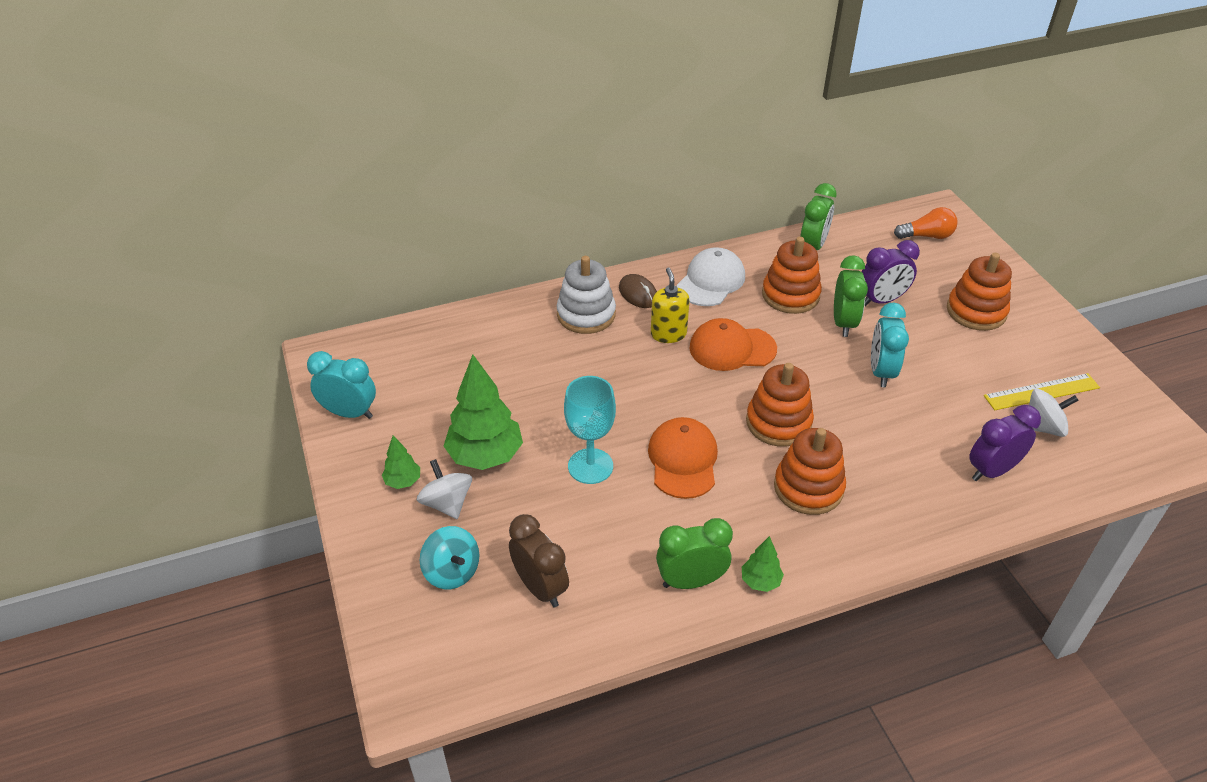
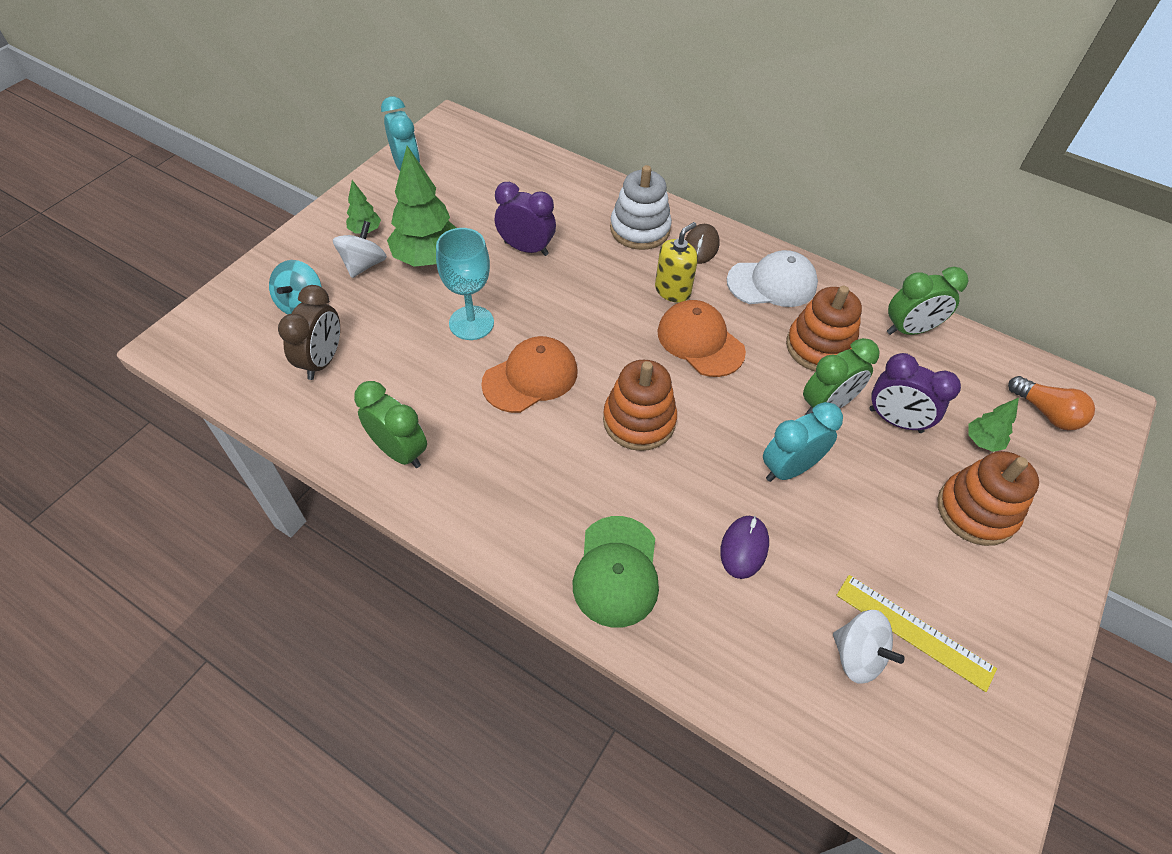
camera: 50 degrees right, 10 degrees up
green tree [742,536,784,592] -> green tree moved to [968,398,1019,452]
orange stacking toy [774,428,846,515] -> none
purple clock [969,405,1041,481] -> purple clock moved to [495,182,556,256]
none -> green cap [573,516,659,628]
none -> purple mouse [720,516,769,579]

